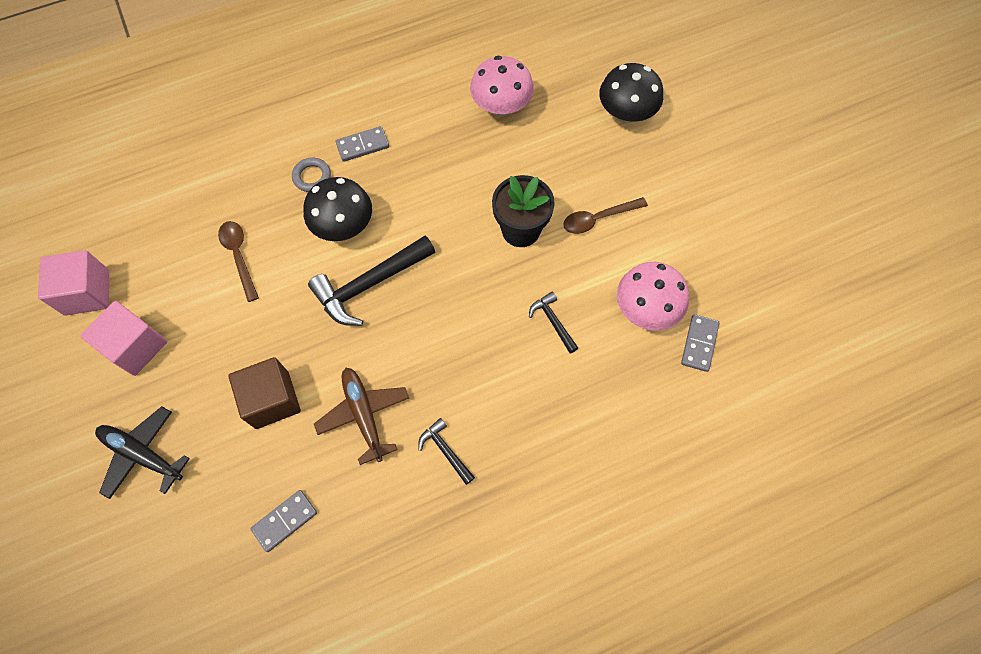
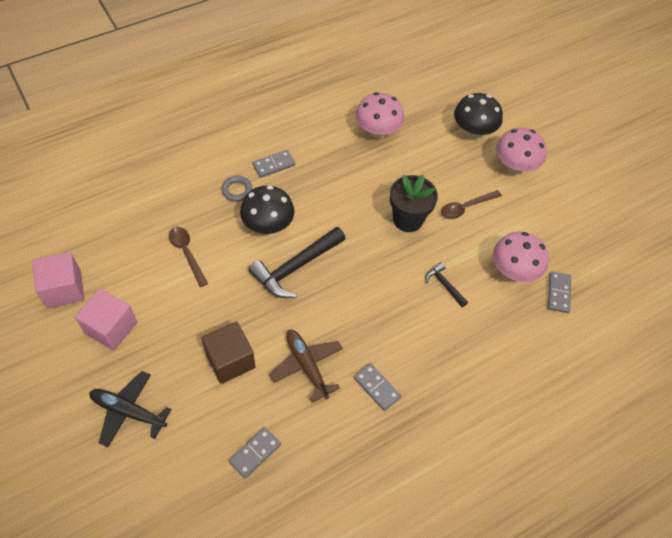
camera: 10 degrees left, 10 degrees down
black hammer [418,418,475,485] -> grey domino [354,363,401,411]
none -> pink mushroom [496,128,547,174]

